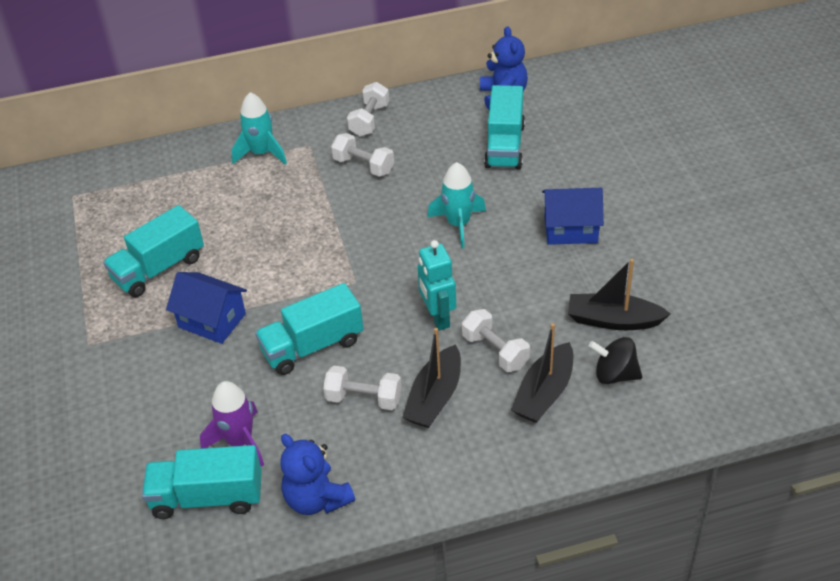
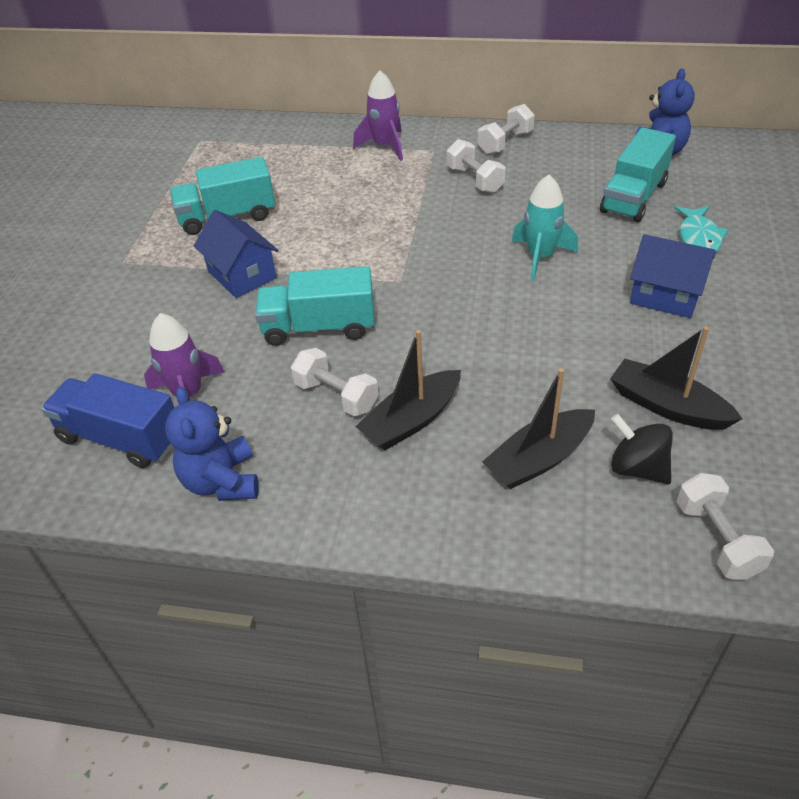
camera: 25 degrees right, 0 degrees up
turquoise truck [142,445,262,519] -> blue truck [41,373,174,468]
turquoise rocket [231,92,287,165] -> purple rocket [353,71,403,161]
turquoise robot [417,240,456,331] -> none
white dumbbell [462,309,530,372] -> white dumbbell moved to [677,473,774,580]
none -> turquoise fish [674,206,728,252]

